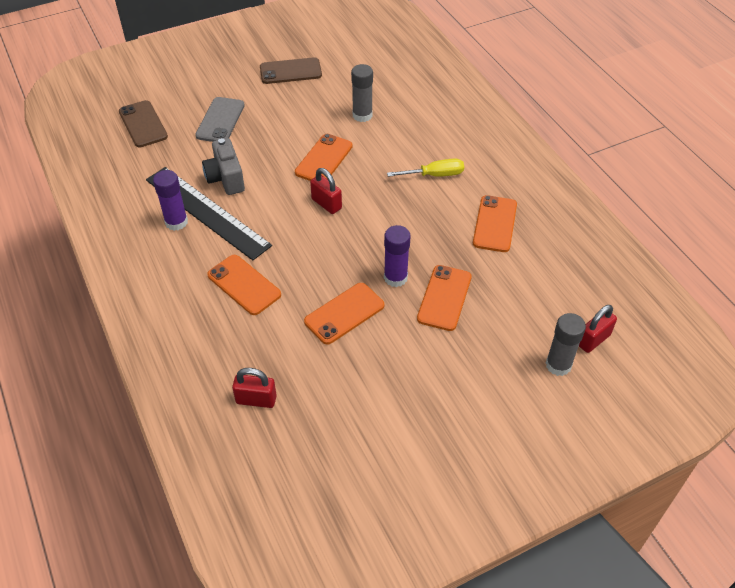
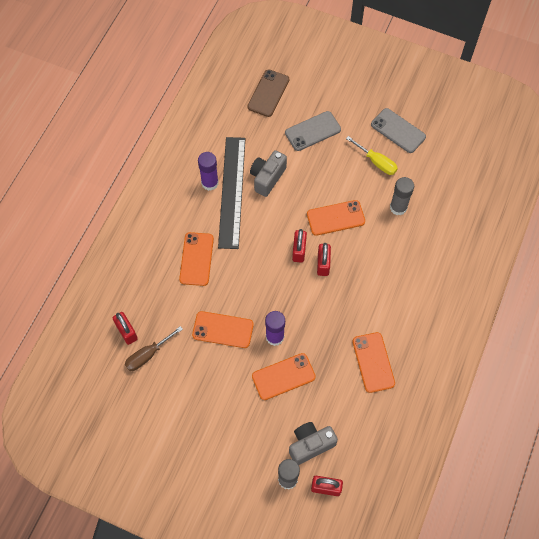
camera: 50 degrees right, 15 degrees up
brown phone [260,57,322,84] -> grey phone [371,108,426,153]
yellow screwdriver [387,158,464,177] -> yellow screwdriver moved to [346,136,398,175]
orange phone [473,195,517,252] -> orange phone turned 75 degrees counterclockwise [352,332,395,393]
none -> brown screwdriver [125,326,183,371]
none -> grey camera [289,422,338,465]
none -> red padlock [317,243,331,276]

